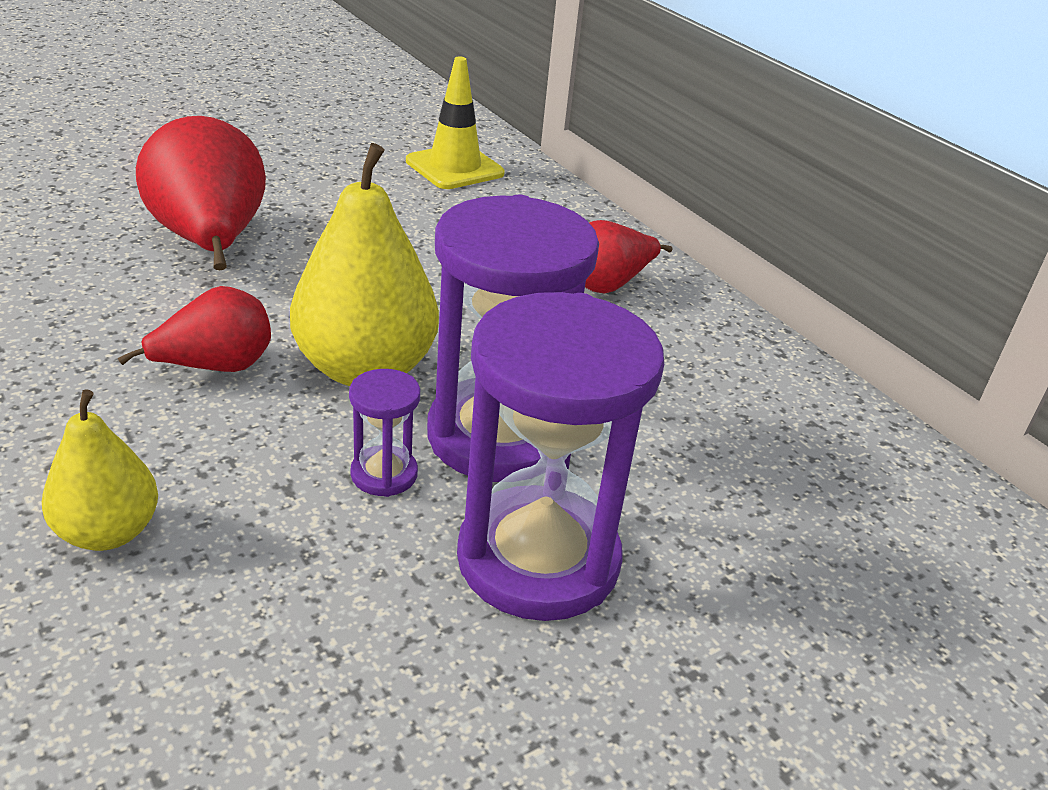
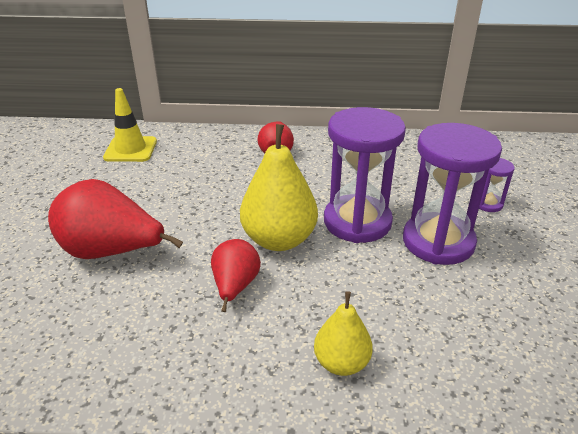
camera: 50 degrees left, 0 degrees up
purple hourglass [349,369,420,497] -> purple hourglass moved to [479,158,515,212]

